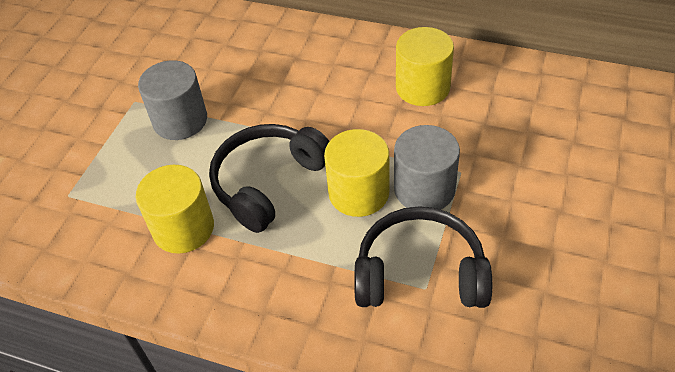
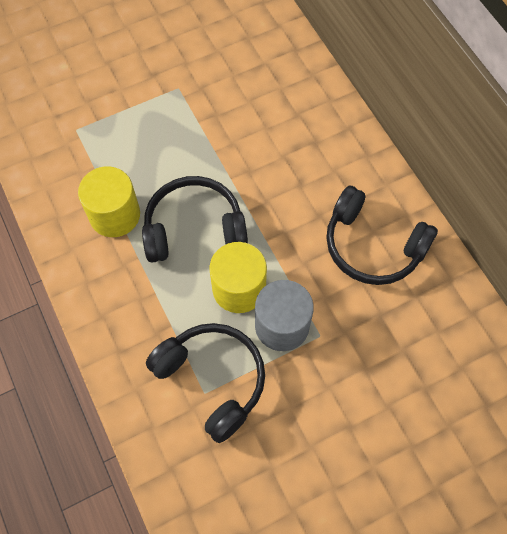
camera: 40 degrees right, 15 degrees up
grey cylinder [138,60,207,140] -> none
yellow cylinder [396,27,454,106] -> black headphones [326,186,438,285]

